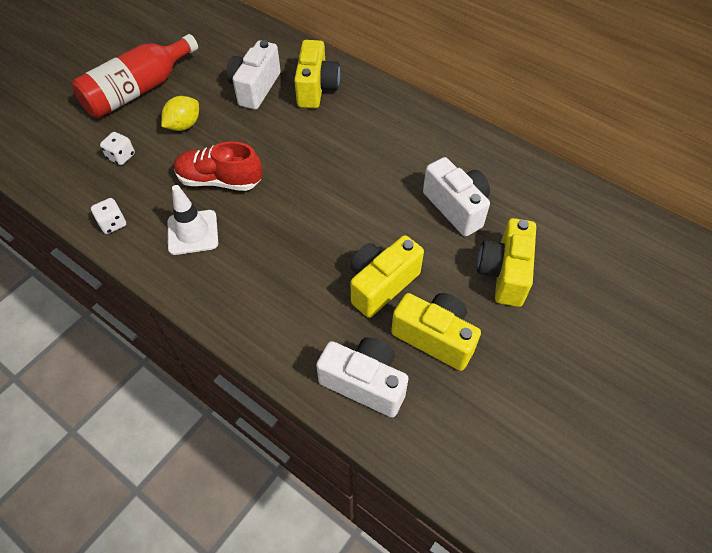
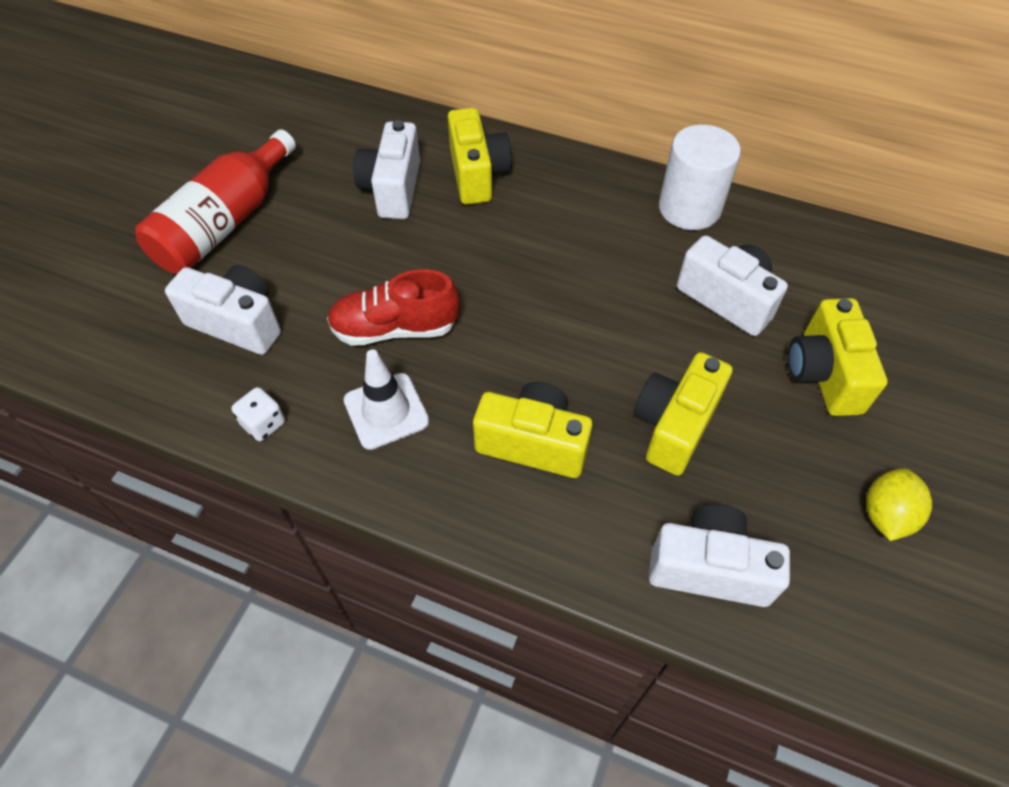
camera: 15 degrees left, 0 degrees up
white dice [100,132,135,165] -> white camera [165,265,281,355]
yellow lemon [161,96,199,131] -> yellow lemon moved to [866,468,932,541]
yellow camera [391,293,481,371] -> yellow camera moved to [473,382,593,478]
none -> white cylinder [659,125,741,230]

